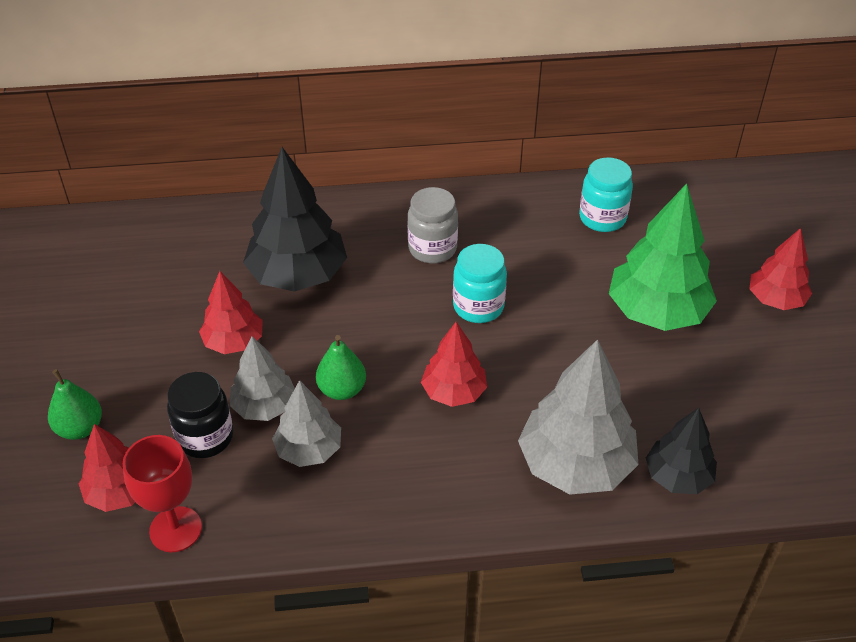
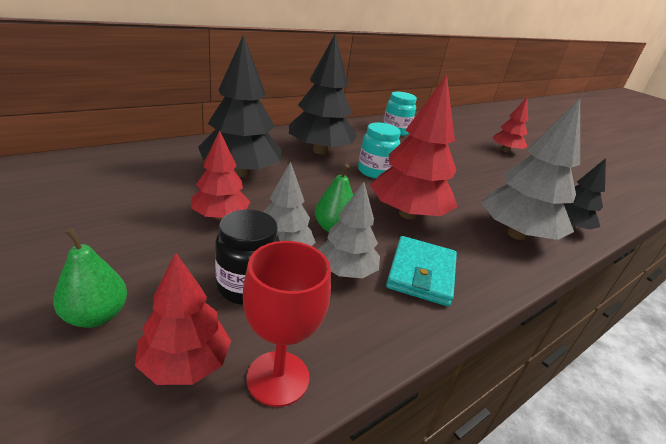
camera: 35 degrees left, 15 degrees down
grey jar [407,187,458,263] -> black tree [289,34,357,154]
red tree [421,322,487,407] -> red tree [370,75,457,219], size x1.70
green tree [609,183,717,331] -> none
none -> turquoise wallet [386,236,457,306]

